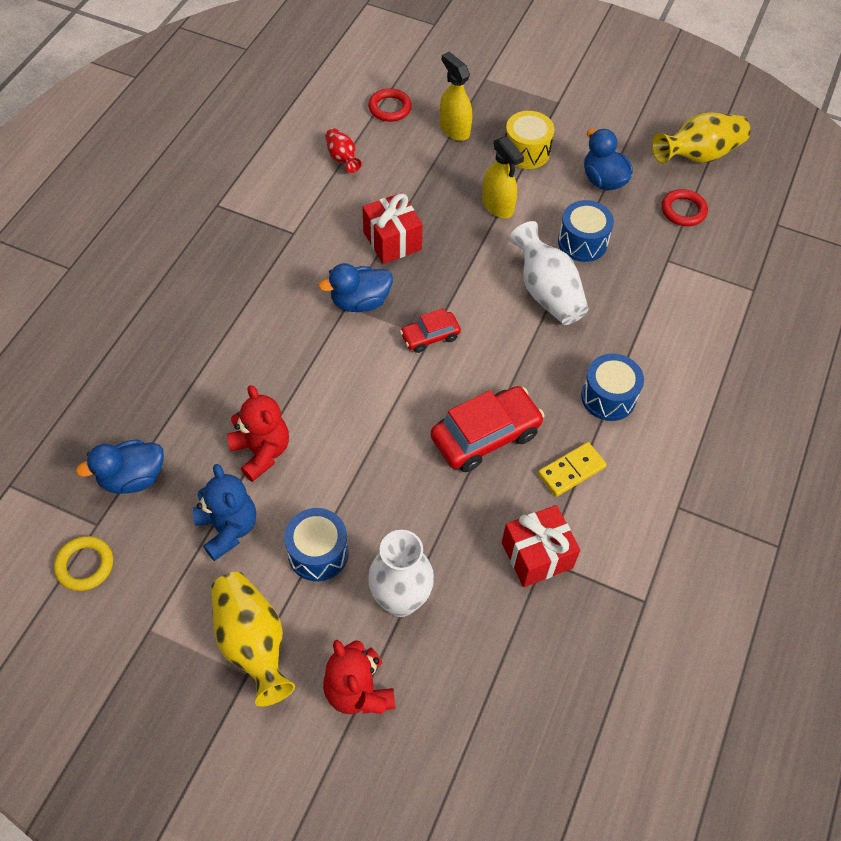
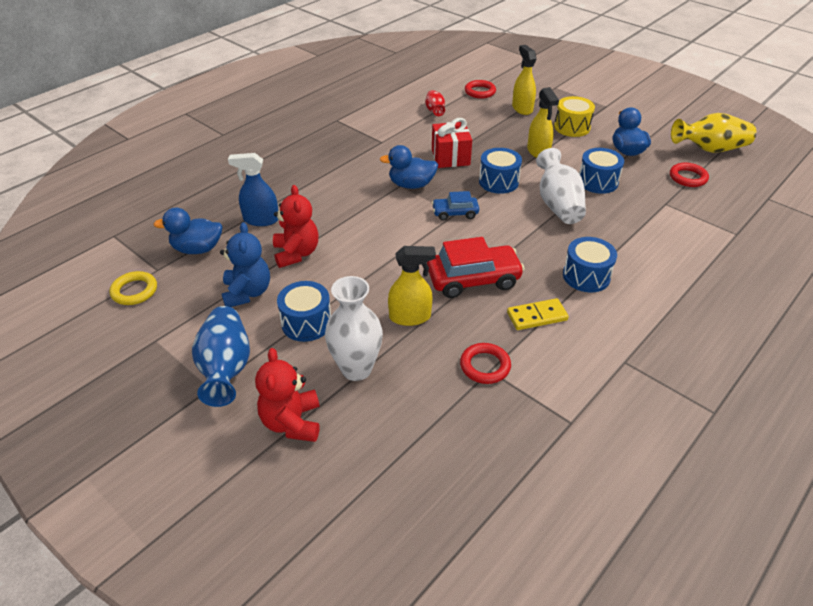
camera: 20 degrees right, 15 degrees down
yellow vase [211,572,295,707] -> blue vase [192,306,250,407]
red car [400,308,461,353] -> blue car [432,191,479,221]
red gift [502,505,580,587] -> red ring [460,343,511,384]
none -> blue spray bottle [228,153,278,226]
none -> yellow spray bottle [388,246,436,326]
none -> blue drum [479,148,522,194]

